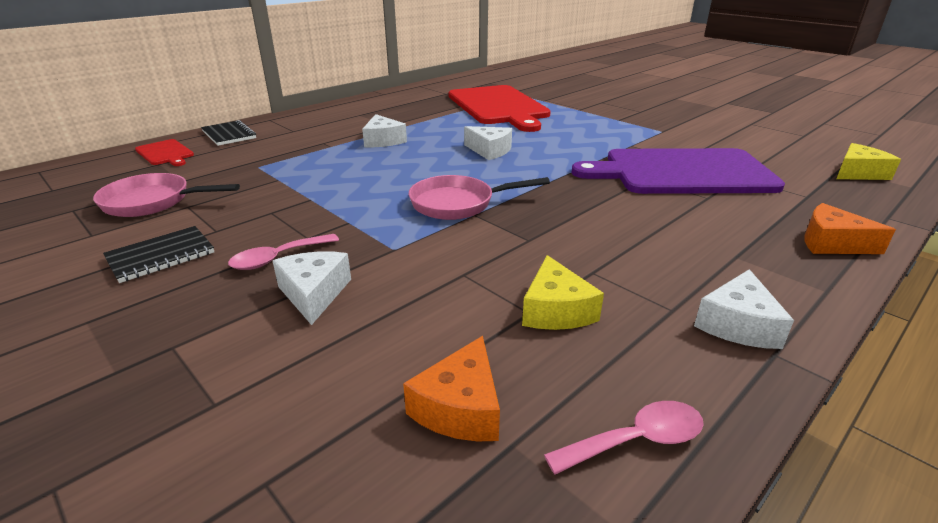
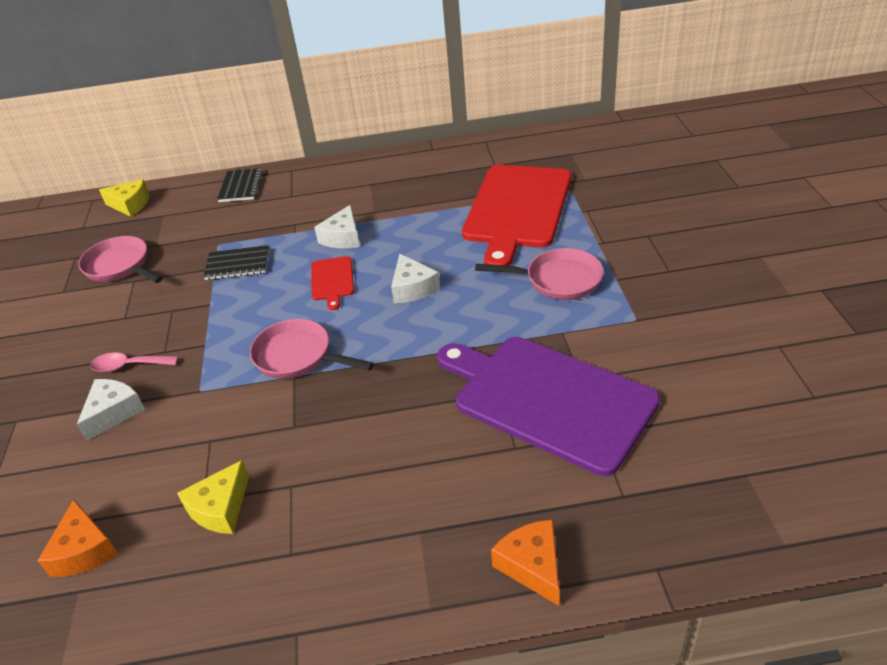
camera: 40 degrees right, 10 degrees up
black notebook [103,226,214,283] -> black notebook moved to [203,245,269,280]
red cutting board [135,139,194,166] -> red cutting board moved to [311,256,354,310]
orange cheese [403,336,500,442] -> orange cheese turned 75 degrees counterclockwise [38,499,118,577]
pink spoon [544,401,704,475] -> none
white cheese [694,269,794,349] -> none
yellow cheese [836,143,901,180] -> yellow cheese moved to [99,179,150,217]
none -> pink pan [475,248,604,300]

